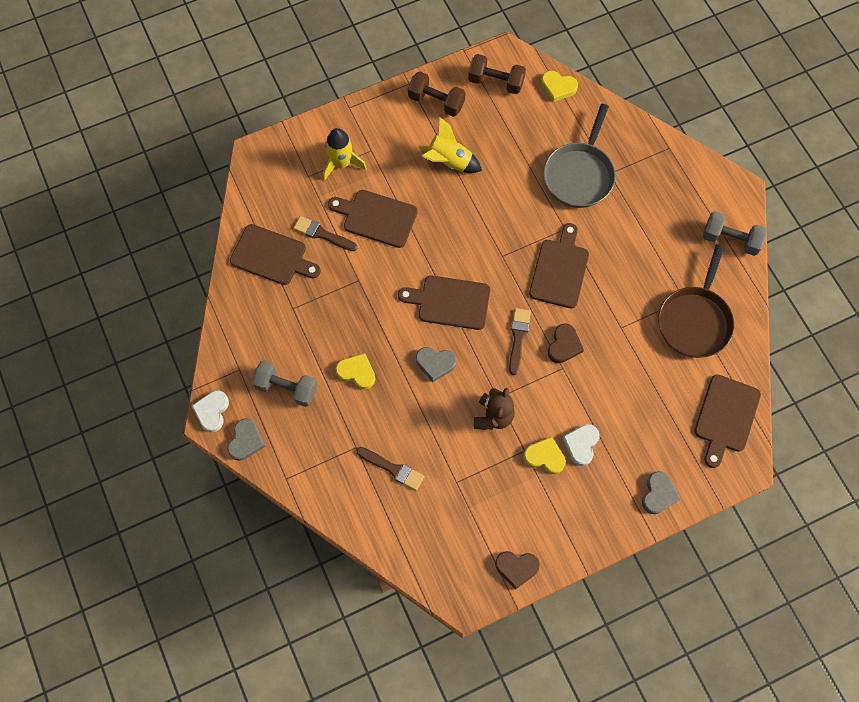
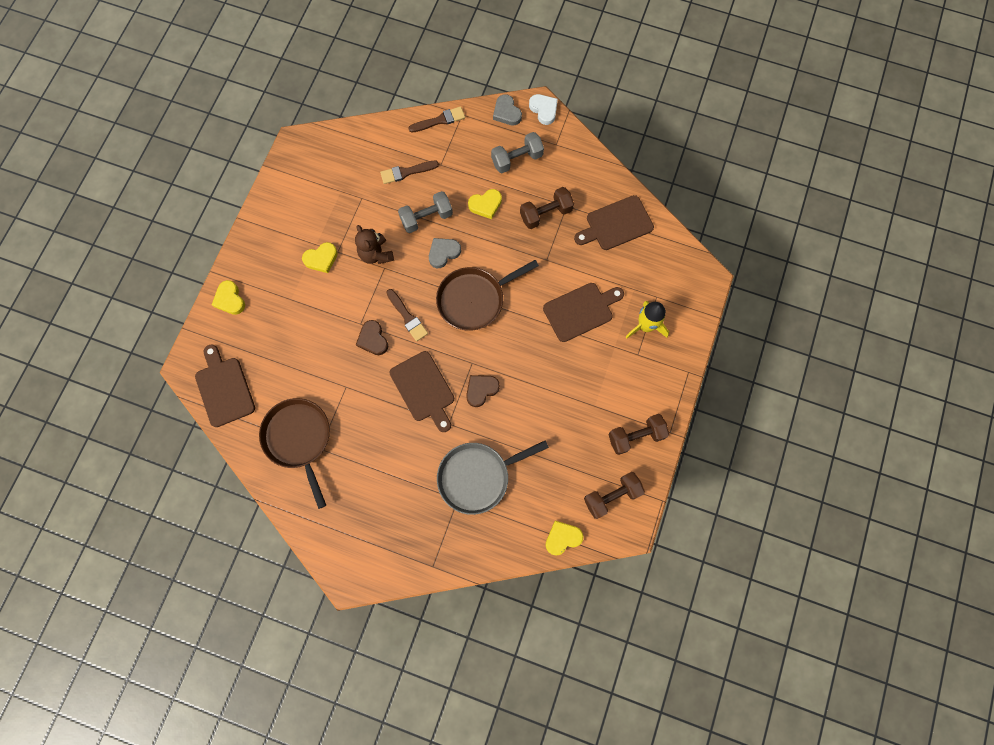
camera: 135 degrees right, 5 degrees up
brown brush [293,216,357,251] -> brown brush moved to [409,106,465,133]
brown cutting board [398,276,490,330] -> brown pan [436,260,539,331]
yellow rocket [418,117,482,173] -> none
brown heart [495,551,540,590] -> brown heart moved to [466,375,500,407]
grey pan [543,104,615,208] -> grey pan turned 90 degrees counterclockwise [437,440,549,515]
white heart [562,424,600,466] -> none
grey heart [642,471,680,514] -> yellow heart [212,280,245,315]
grey dumbbell [703,211,767,256] -> grey dumbbell moved to [398,191,453,233]
none -> brown dumbbell [520,187,574,229]

